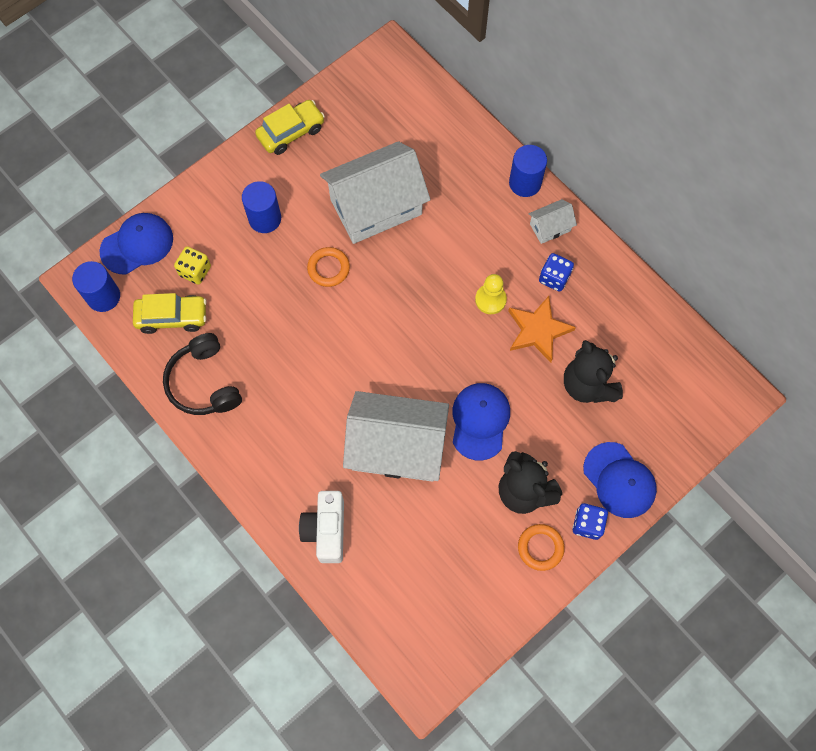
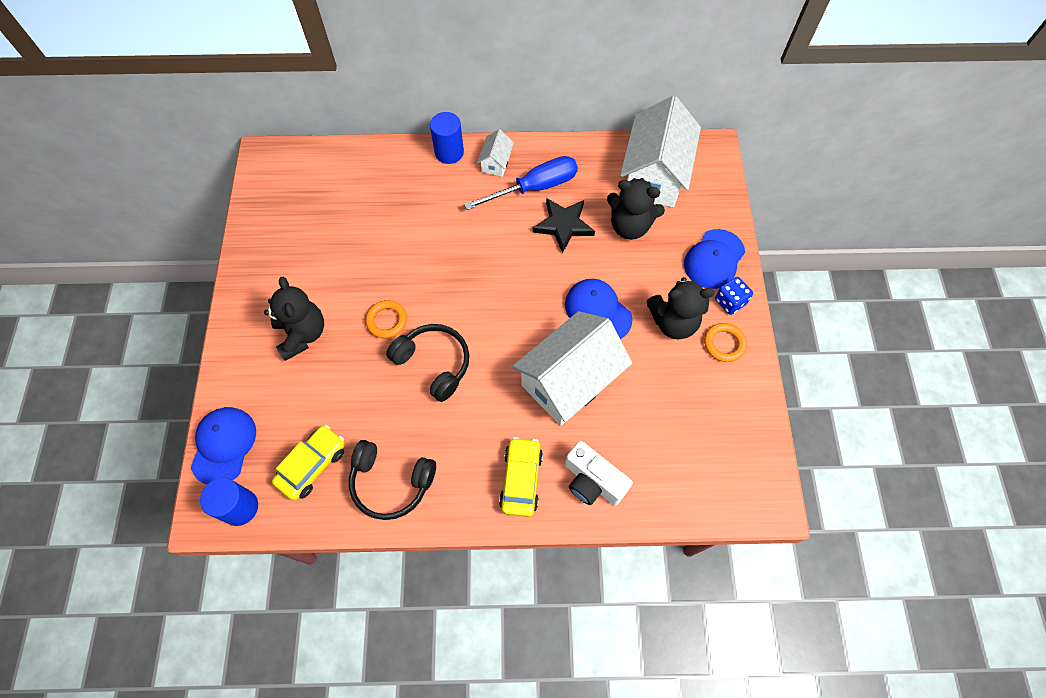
camera: 50 degrees left, 5 degrees down
yellow dice [174,246,211,285] -> none
blue cylinder [242,181,281,233] -> black teddy bear [264,277,324,361]
yellow car [255,100,325,155] -> yellow car moved to [499,437,543,517]
white house [320,141,430,244] -> white house moved to [620,96,701,207]
yellow pawn [475,274,507,314] -> none
orange star [508,296,576,363] -> black star [532,198,595,253]
blue dice [539,253,574,292] -> blue screwdriver [464,156,578,210]
blue cap [583,442,657,518] -> blue cap turned 120 degrees clockwise [684,229,745,289]
none -> black headphones [386,324,469,402]

